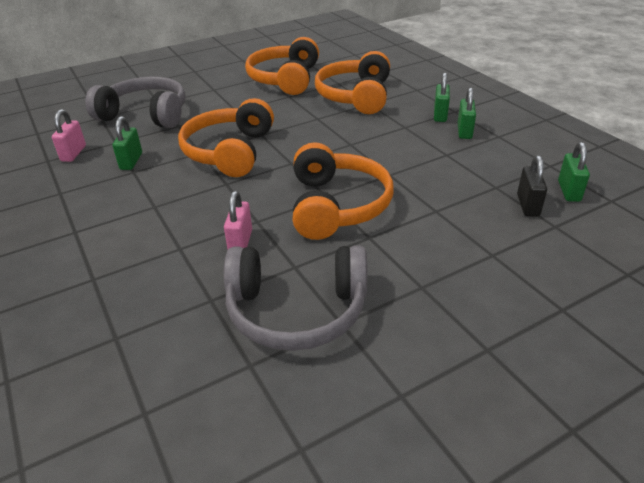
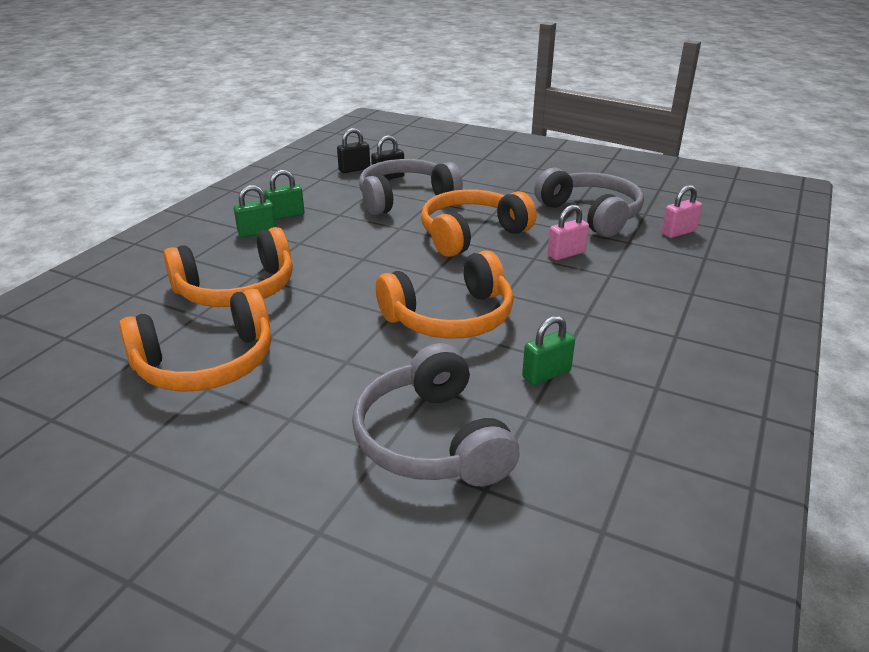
camera: 125 degrees left, 5 degrees down
pink padlock [52,109,86,162] -> pink padlock moved to [661,185,702,238]
green padlock [558,142,590,202] -> black padlock [337,128,370,173]
none -> grey headphones [359,159,463,215]

